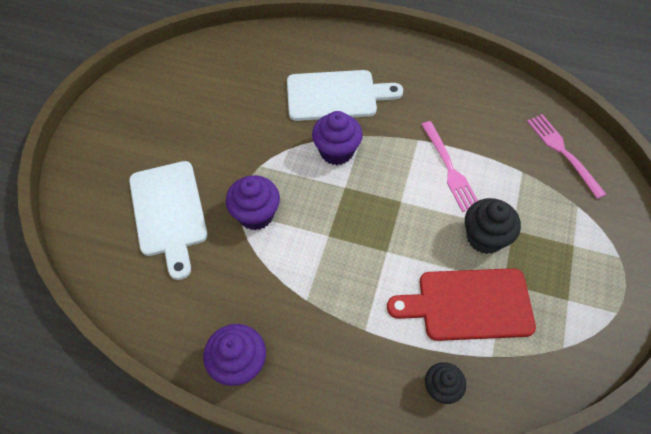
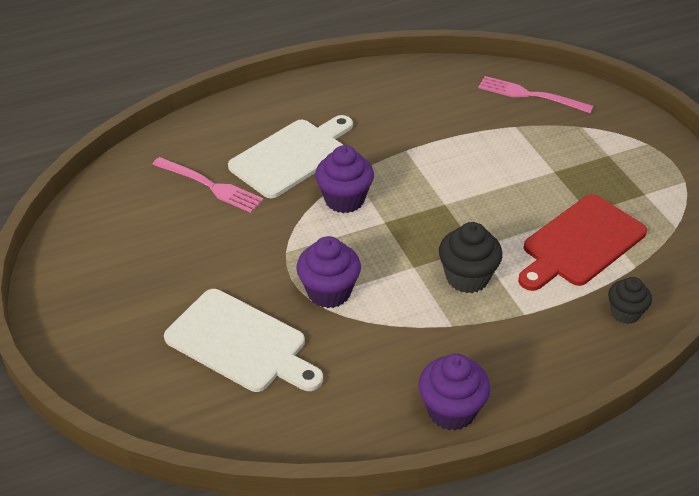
camera: 40 degrees left, 15 degrees down
pink fork [421,121,478,212] -> pink fork moved to [152,157,264,213]
black cupcake [465,198,521,254] -> black cupcake moved to [439,222,503,293]

